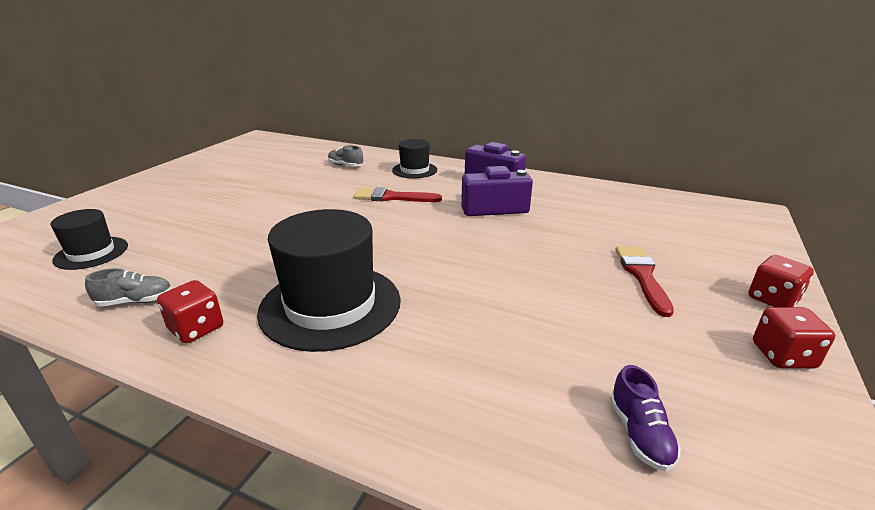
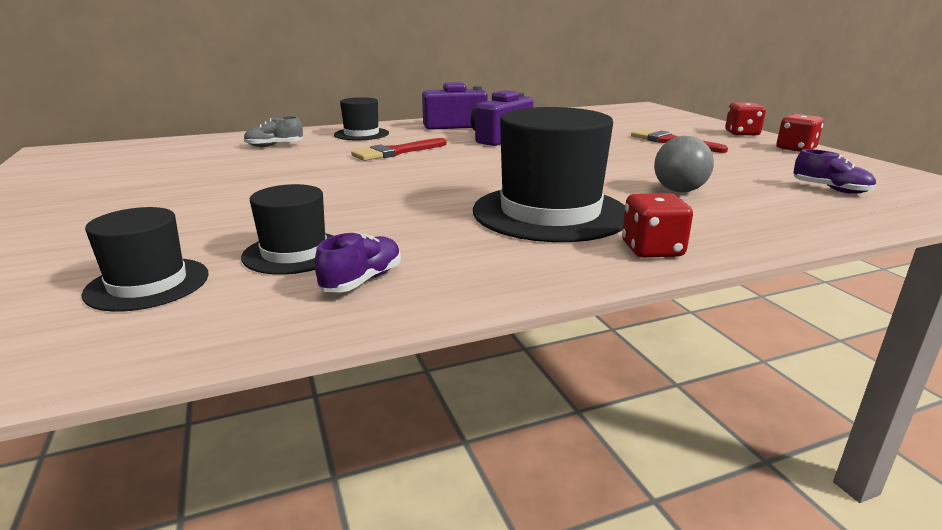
camera: 45 degrees left, 5 degrees down
grey shoe [85,268,172,307] -> purple shoe [315,232,401,293]
red dice [157,280,223,344] -> red dice moved to [622,193,693,258]
none -> black hat [241,184,333,275]
none -> grey ball [654,136,714,192]

